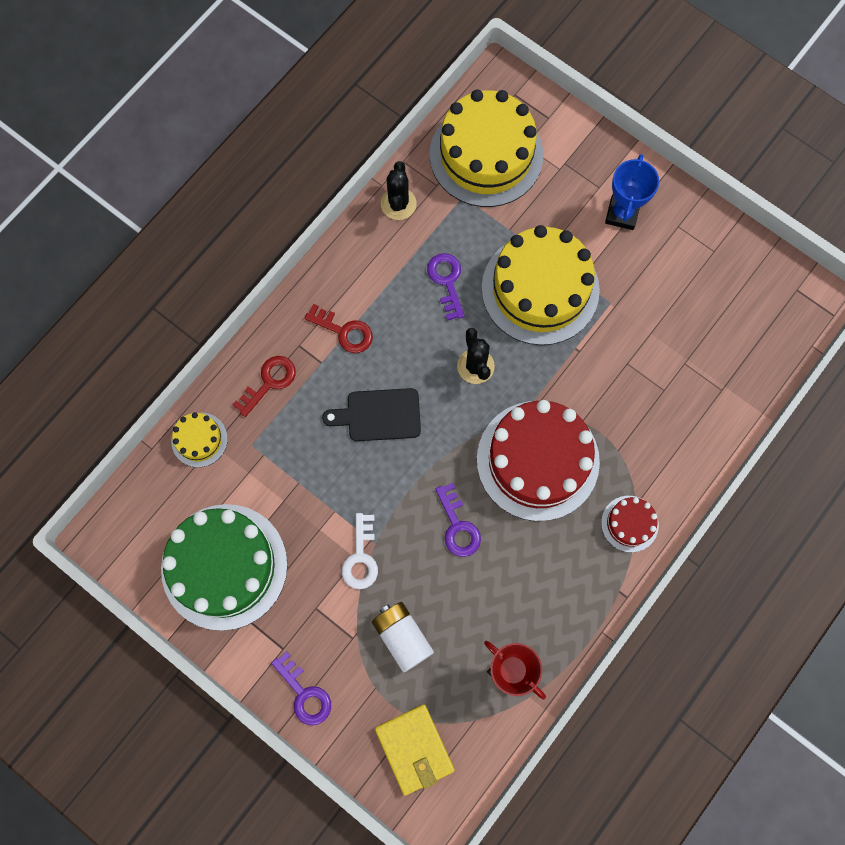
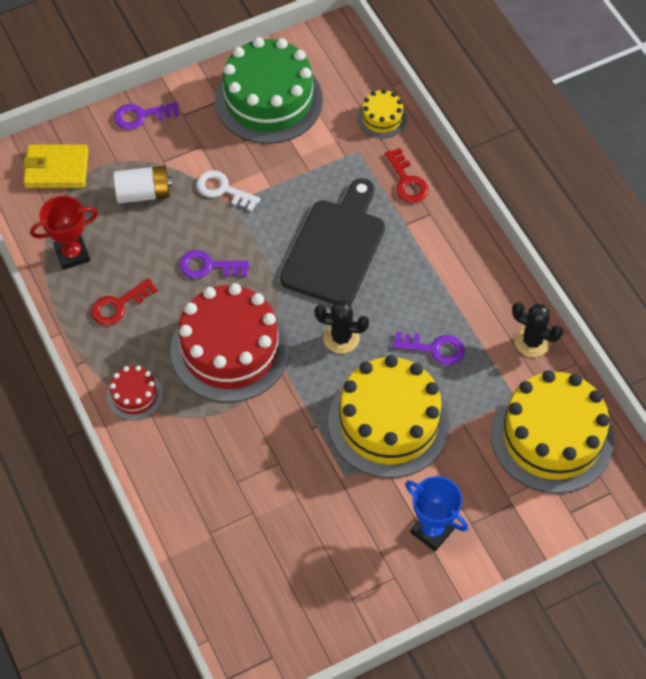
camera: 115 degrees right, 15 degrees down
red key [304,304,373,353] -> red key moved to [91,278,158,326]
black cutting board [322,388,421,441] -> black cutting board [280,178,385,304], size x1.61

